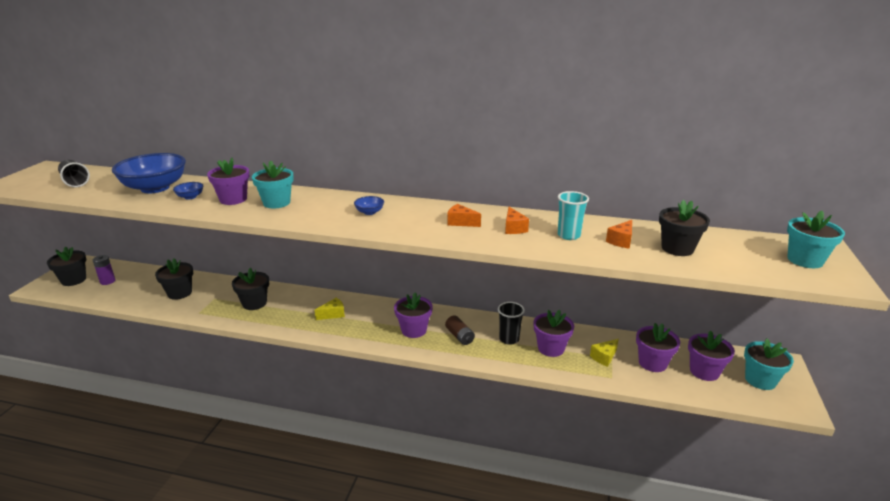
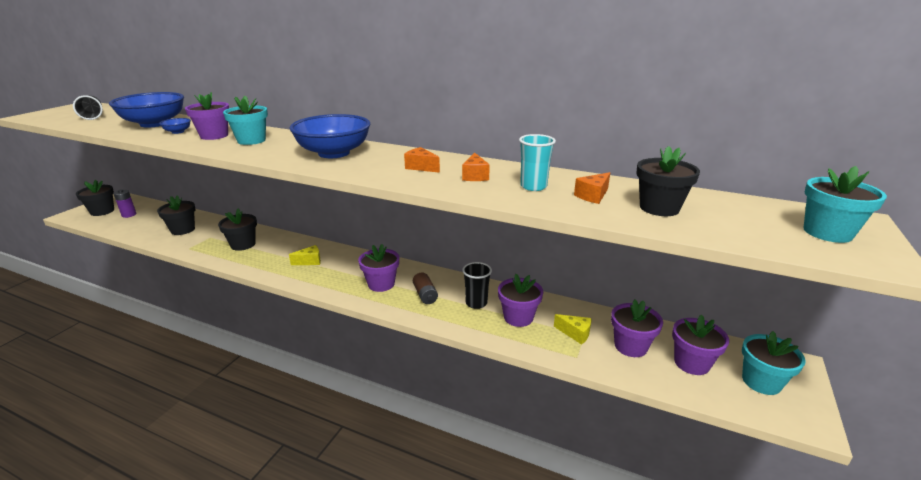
camera: 10 degrees right, 0 degrees up
blue bowl [354,196,384,215] -> blue bowl [289,114,370,158], size x2.43
yellow cheese [590,339,619,367] -> yellow cheese turned 120 degrees counterclockwise [554,314,592,345]

